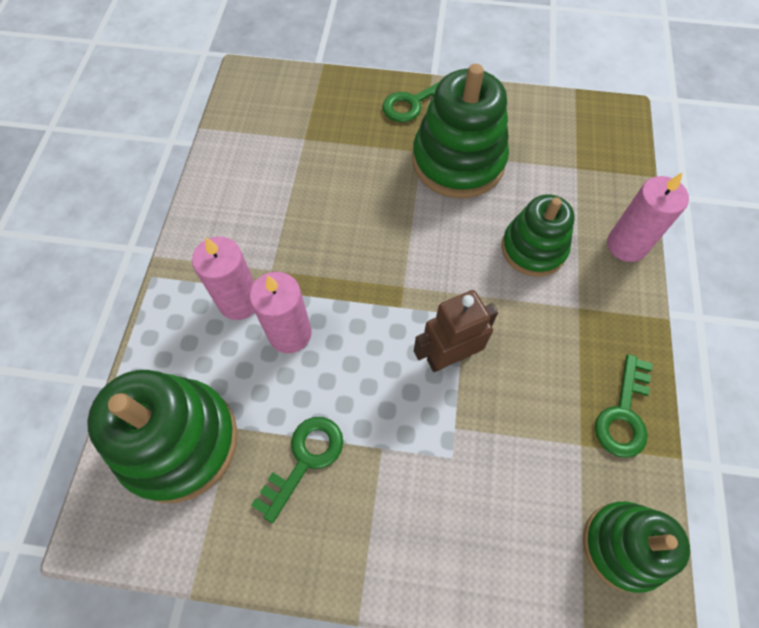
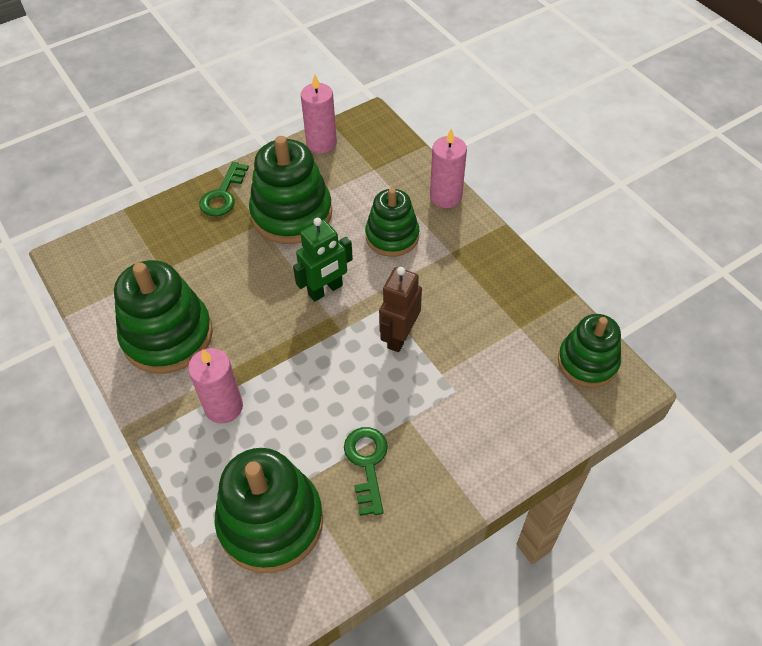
camera: 40 degrees left, 10 degrees down
pink candle [250,272,312,353] -> pink candle moved to [301,74,337,153]
green key [595,354,653,458] -> none
none -> green stacking toy [114,260,213,374]
none -> green robot [293,218,353,302]

